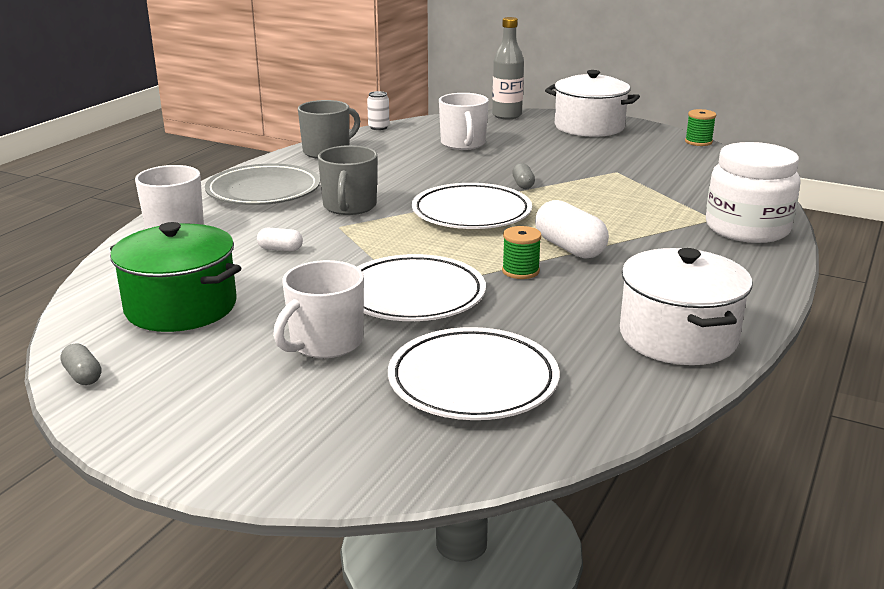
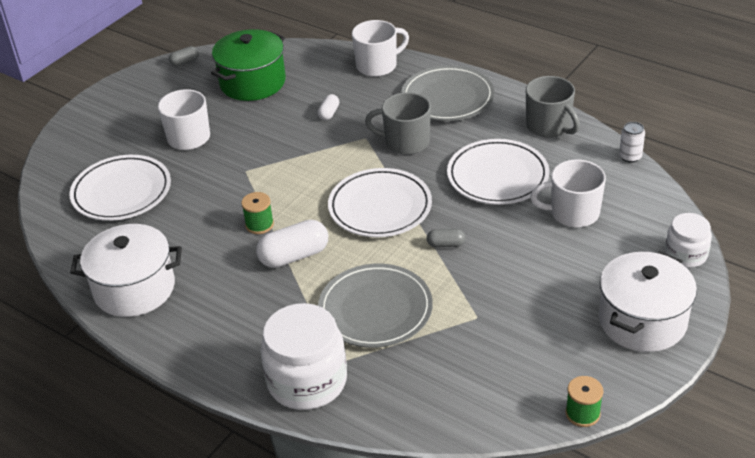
camera: 100 degrees right, 15 degrees up
white plate [357,254,486,321] -> white plate moved to [447,139,549,205]
grey bottle [492,17,524,119] -> white jar [665,213,712,268]
none -> grey plate [318,264,433,348]

